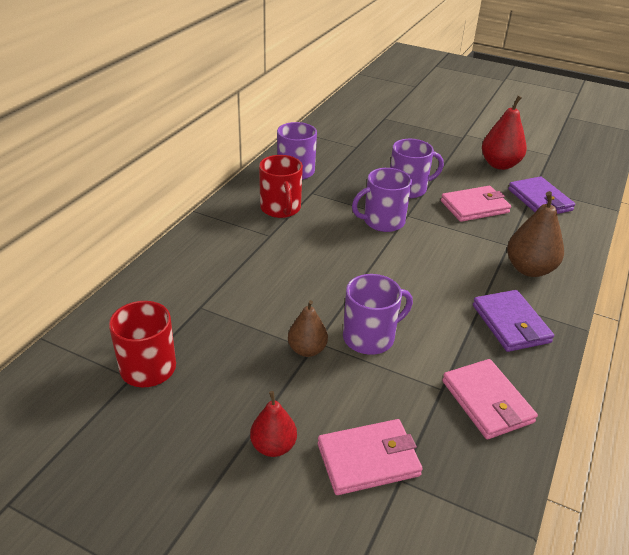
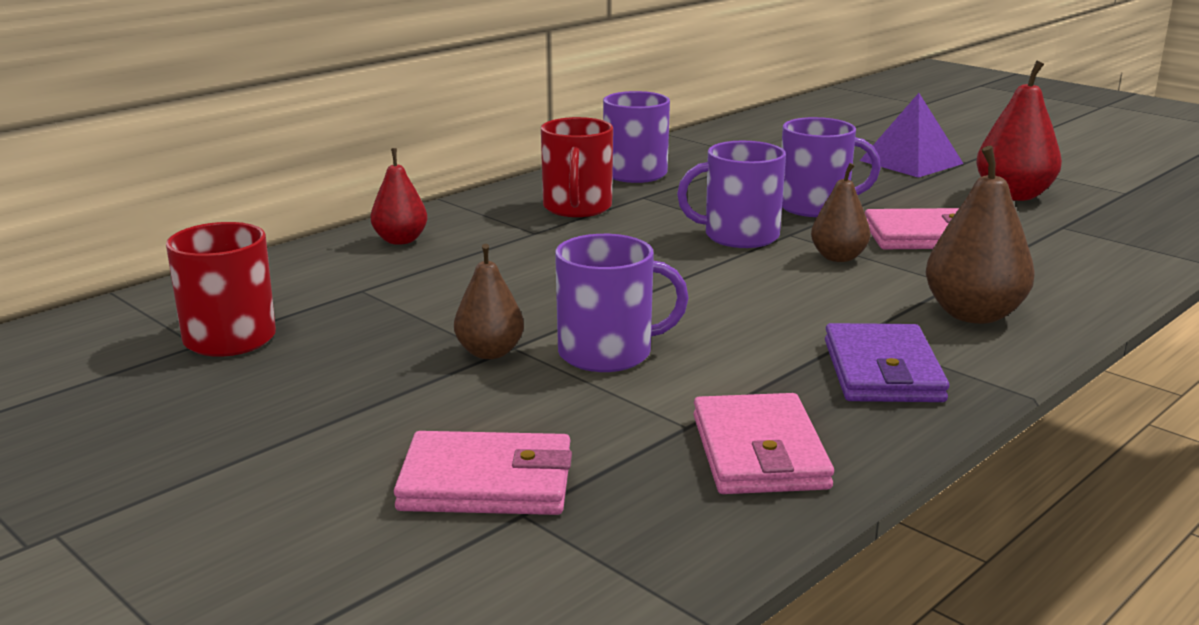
camera: 20 degrees right, 15 degrees down
red pear [250,391,297,457] -> red pear moved to [370,148,428,245]
purple wallet [508,176,575,214] -> none
none -> brown pear [811,163,871,262]
none -> purple pyramid [860,93,964,178]

